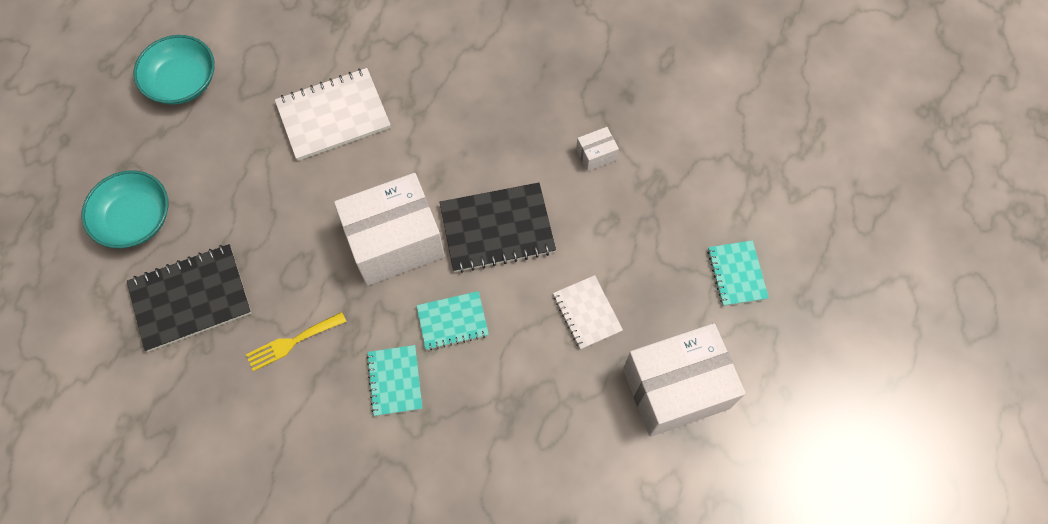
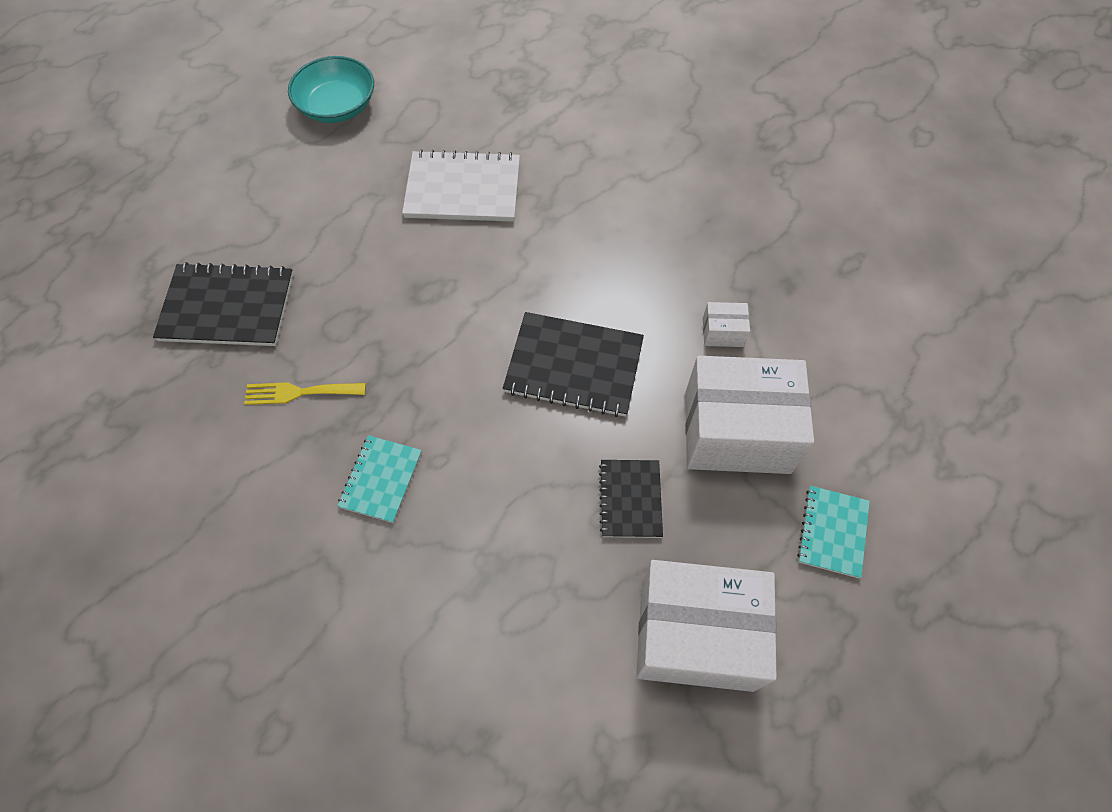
camera: 25 degrees right, 5 degrees down
turquoise bowl [82,170,168,248] -> none
white box [334,173,445,286] -> white box moved to [685,356,814,474]
turquoise notebook [416,291,489,350] -> none
white notebook [553,275,623,350] -> black notebook [599,460,663,538]

